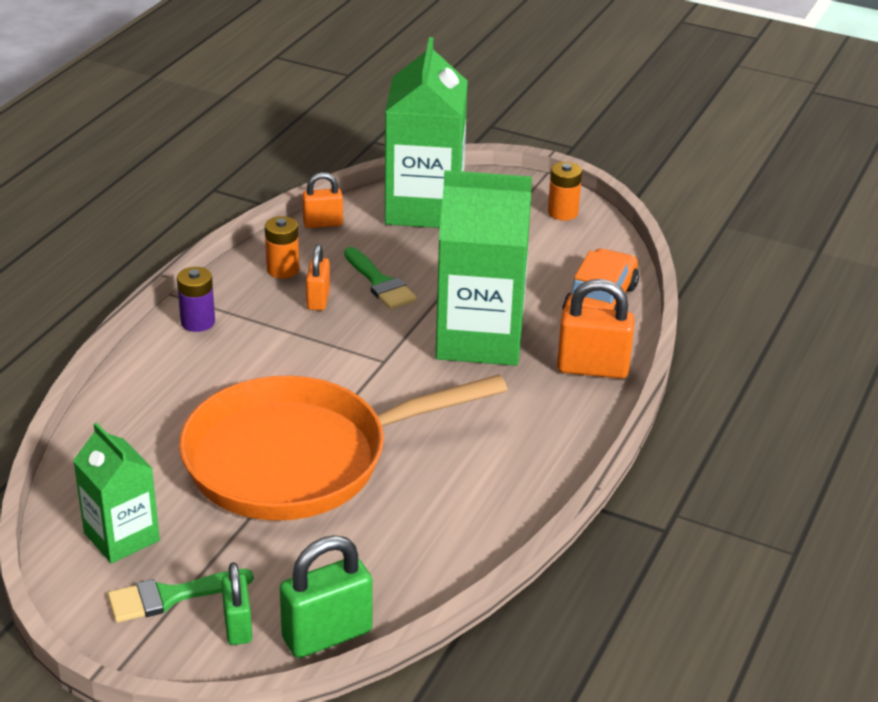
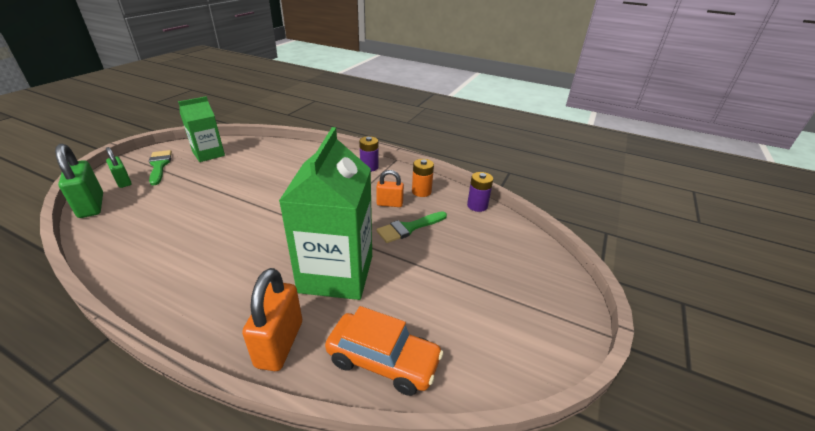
camera: 90 degrees right, 0 degrees up
orange pan [179,375,507,521] -> none
green padlock [221,562,252,645] -> green padlock turned 60 degrees clockwise [106,147,132,188]
orange padlock [302,172,343,228] -> purple battery [467,172,493,212]
green carton [385,37,468,228] -> none
orange battery [548,162,582,221] -> none

